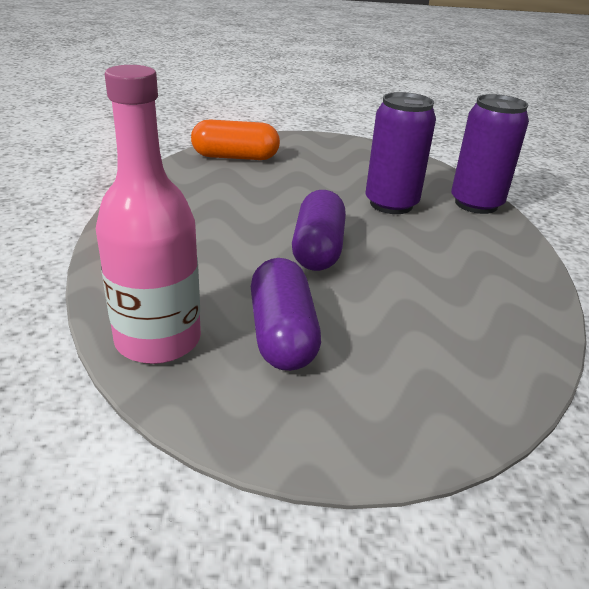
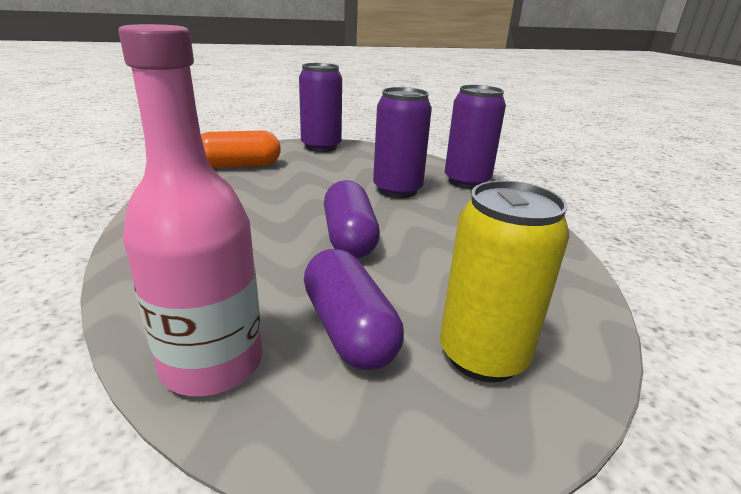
camera: 15 degrees left, 5 degrees down
none -> purple can [299,63,342,152]
none -> yellow can [440,181,569,382]

